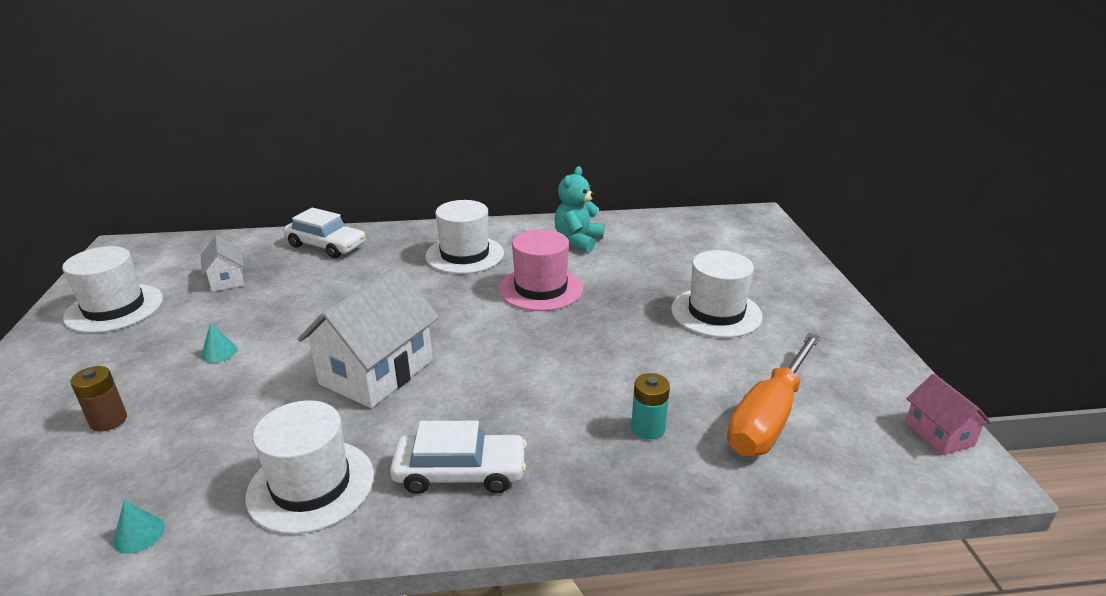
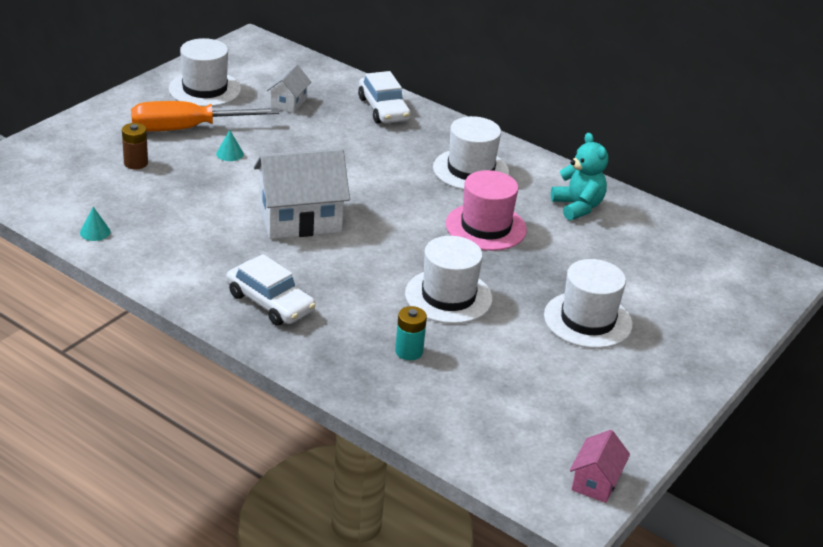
camera: 40 degrees right, 5 degrees up
white hat [246,400,374,534] -> white hat moved to [405,236,492,324]
turquoise teddy bear [555,166,604,252] -> turquoise teddy bear turned 90 degrees clockwise [551,133,608,220]
orange screwdriver [727,333,821,456] -> orange screwdriver moved to [131,101,279,131]

